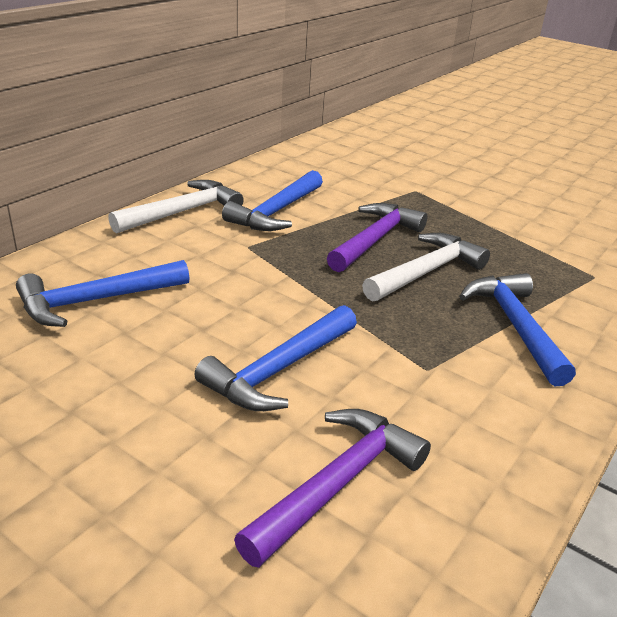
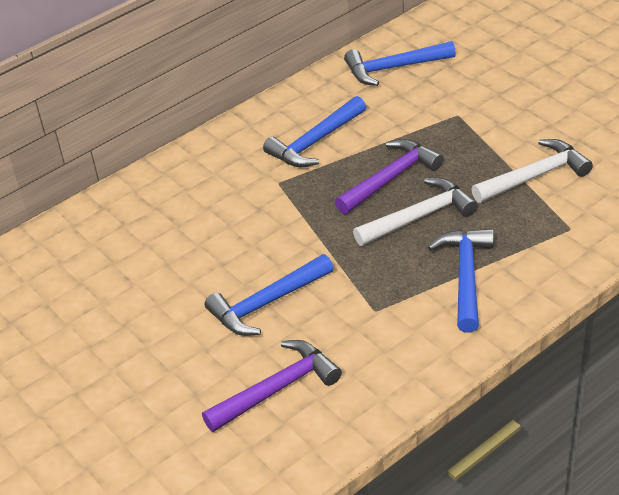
camera: 20 degrees right, 10 degrees up
blue hammer [16,260,190,327] -> blue hammer moved to [344,41,456,86]
white hammer [108,180,244,234] -> white hammer moved to [472,139,593,203]

